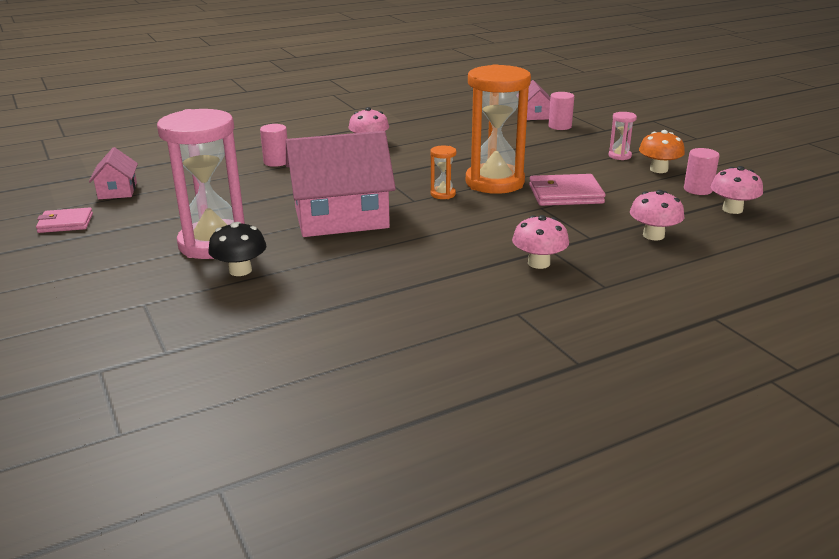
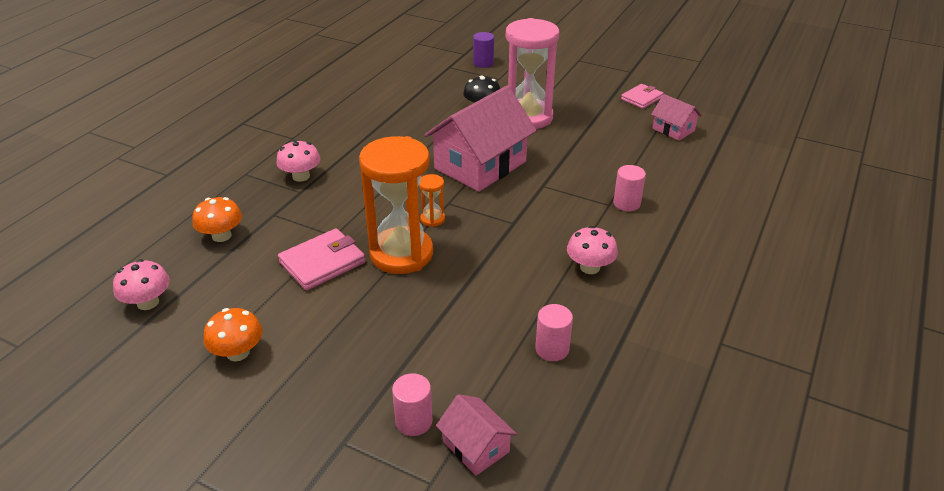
camera: 145 degrees right, 10 degrees up
pink hourglass [608,112,637,160] -> none
pink mushroom [630,190,684,240] -> orange mushroom [193,197,242,242]
pink cylinder [684,148,720,195] -> pink cylinder moved to [535,304,573,361]
none -> purple cylinder [473,32,494,68]

